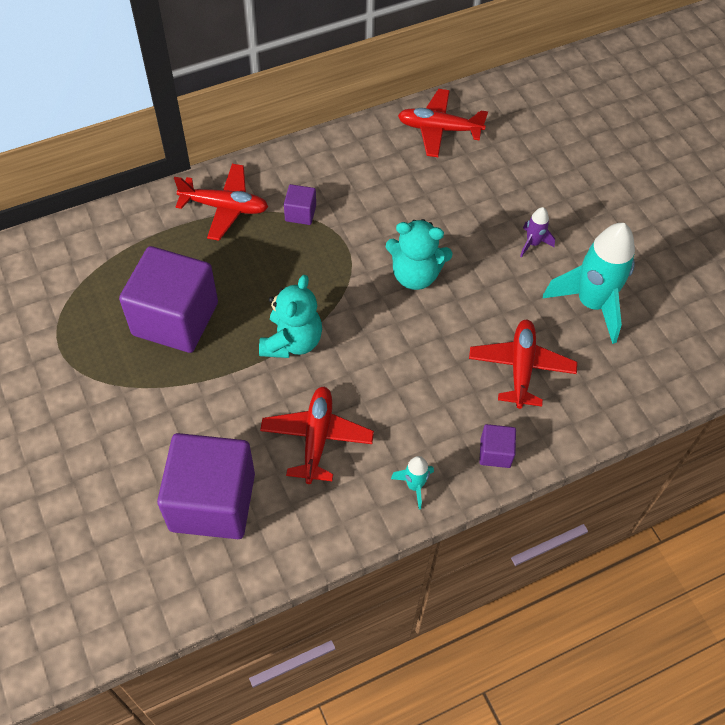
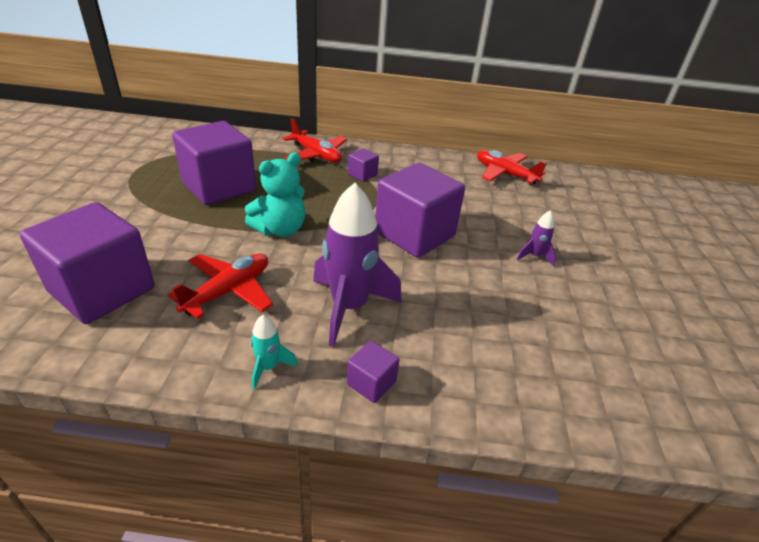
camera: 30 degrees right, 20 degrees down
turquoise teddy bear [386,219,453,290] -> purple cube [375,163,465,258]
red plane [469,320,577,409] -> none
turquoise rocket [543,223,635,344] -> none
none -> purple rocket [313,183,402,347]

